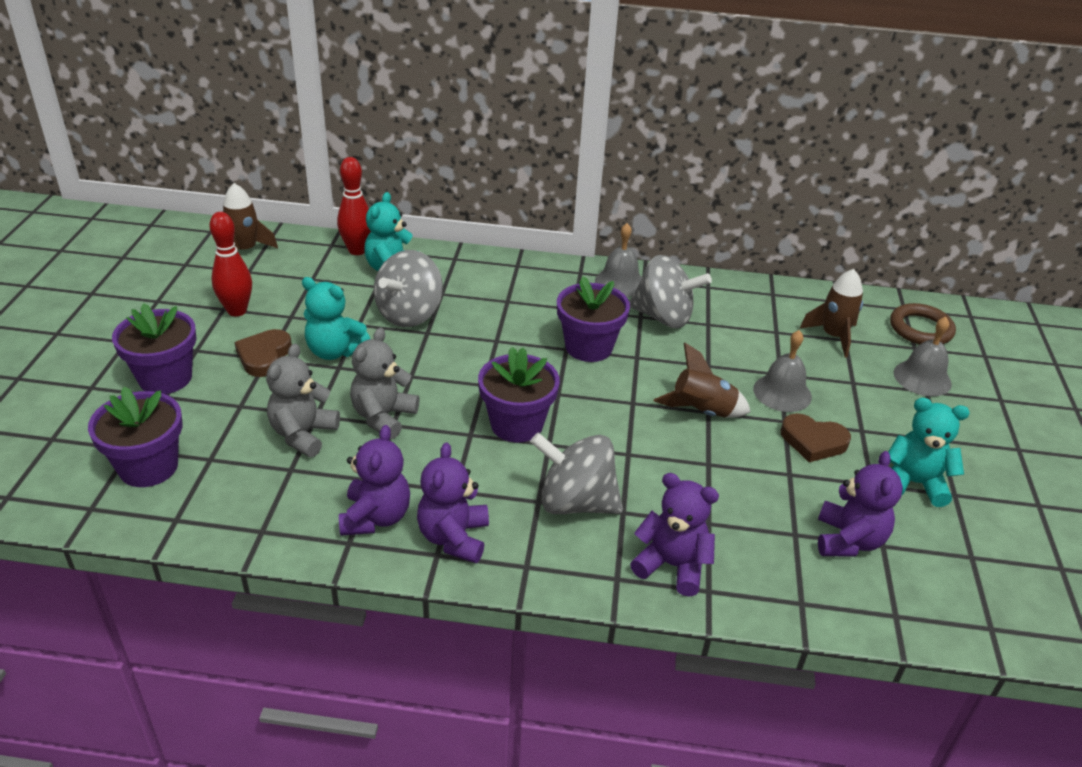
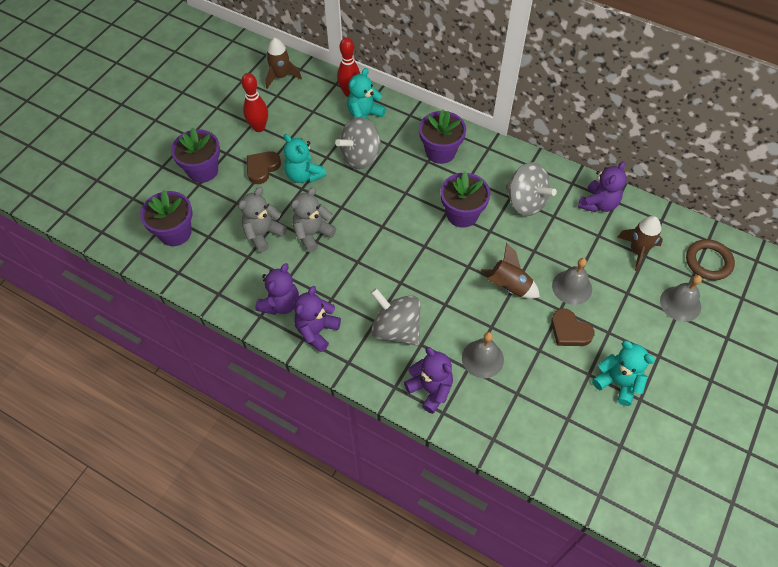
camera: 25 degrees right, 20 degrees up
purple flower pot [478,347,560,442] -> purple flower pot moved to [419,109,466,164]
grey bell [595,223,642,297] -> grey bell moved to [462,332,504,378]
purple teddy bear [818,451,903,557] -> purple teddy bear moved to [578,161,626,212]

